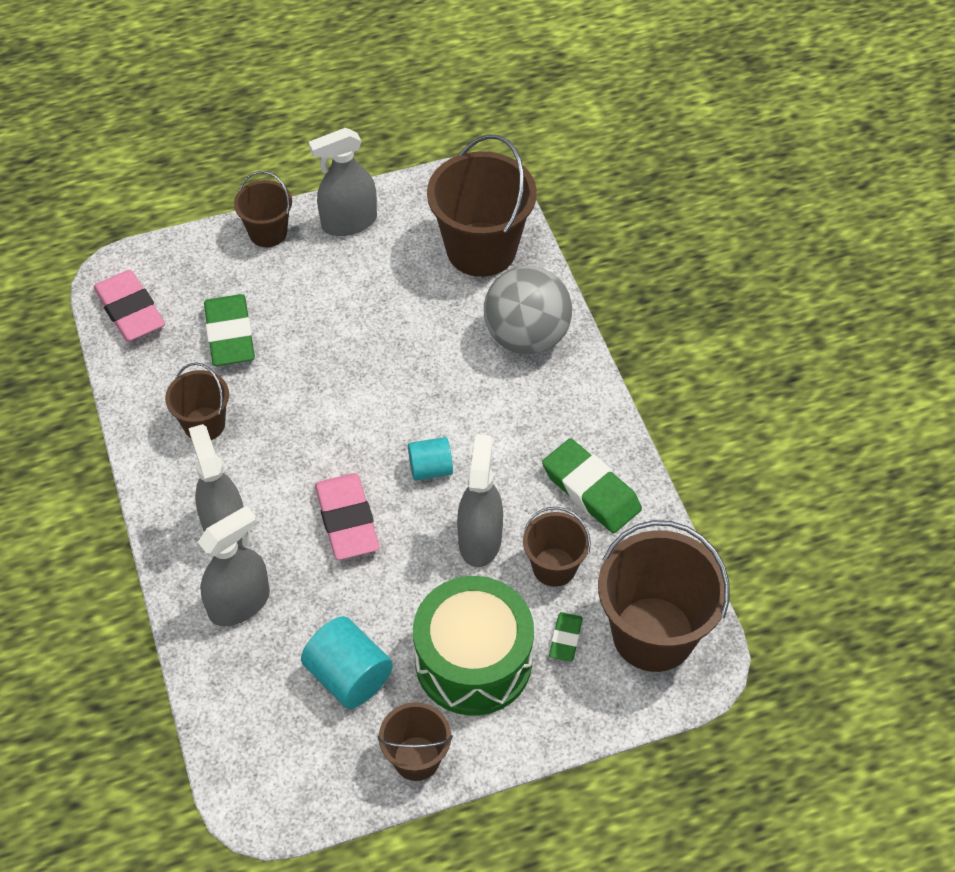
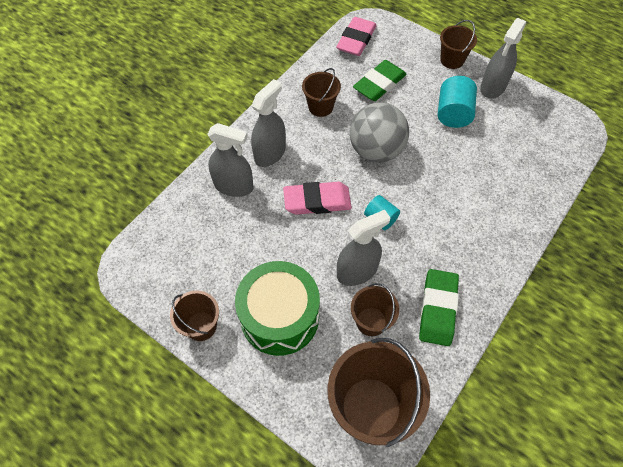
camera: 55 degrees right, 5 degrees up
turquoise cylinder [301,616,393,709] -> turquoise cylinder moved to [438,76,477,128]
grey spray bottle [309,128,377,236] -> grey spray bottle turned 90 degrees counterclockwise [480,18,526,98]
pink eraser [315,473,380,560] -> pink eraser turned 45 degrees clockwise [283,182,352,215]
brown bucket [427,134,537,277] -> none
grey ball [484,266,572,354] -> grey ball moved to [350,102,409,163]
green eraser [549,612,583,662] -> none

